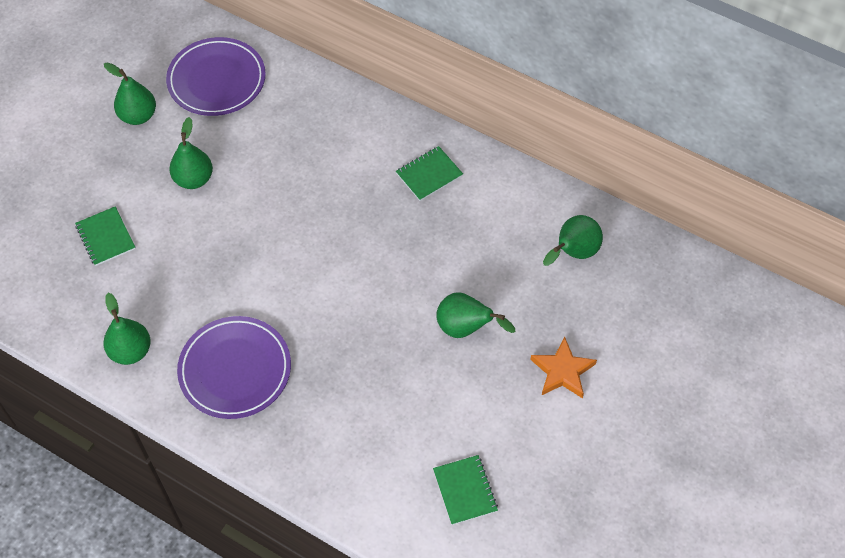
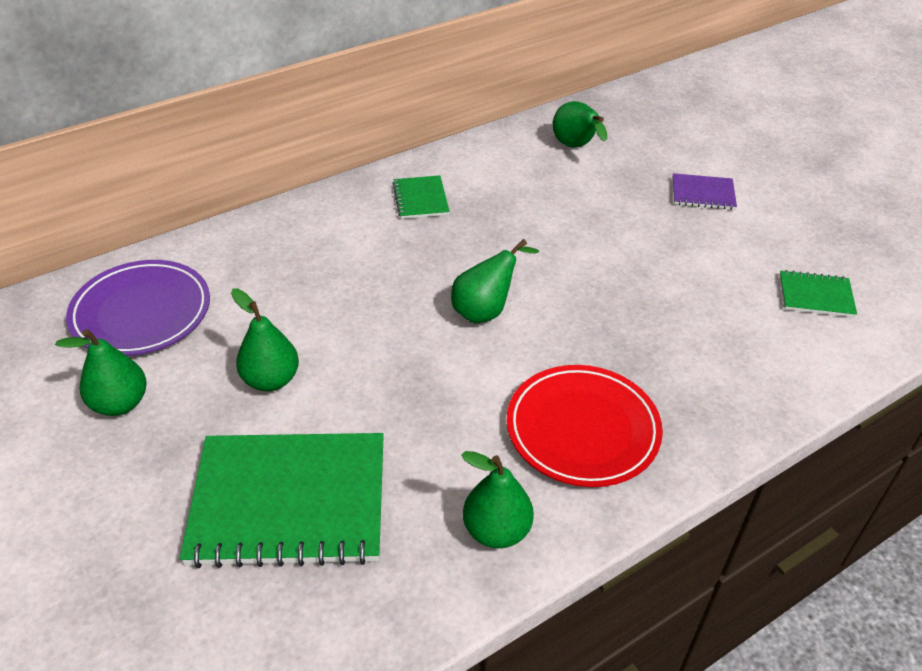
camera: 65 degrees left, 15 degrees down
green notebook [75,206,136,266] -> green notebook [180,433,384,568], size x2.15
purple plate [177,316,291,419] -> red plate [507,365,663,487]
green pear [436,293,515,338] -> green pear moved to [451,239,539,324]
orange star [530,337,597,398] -> purple notebook [672,173,737,210]

